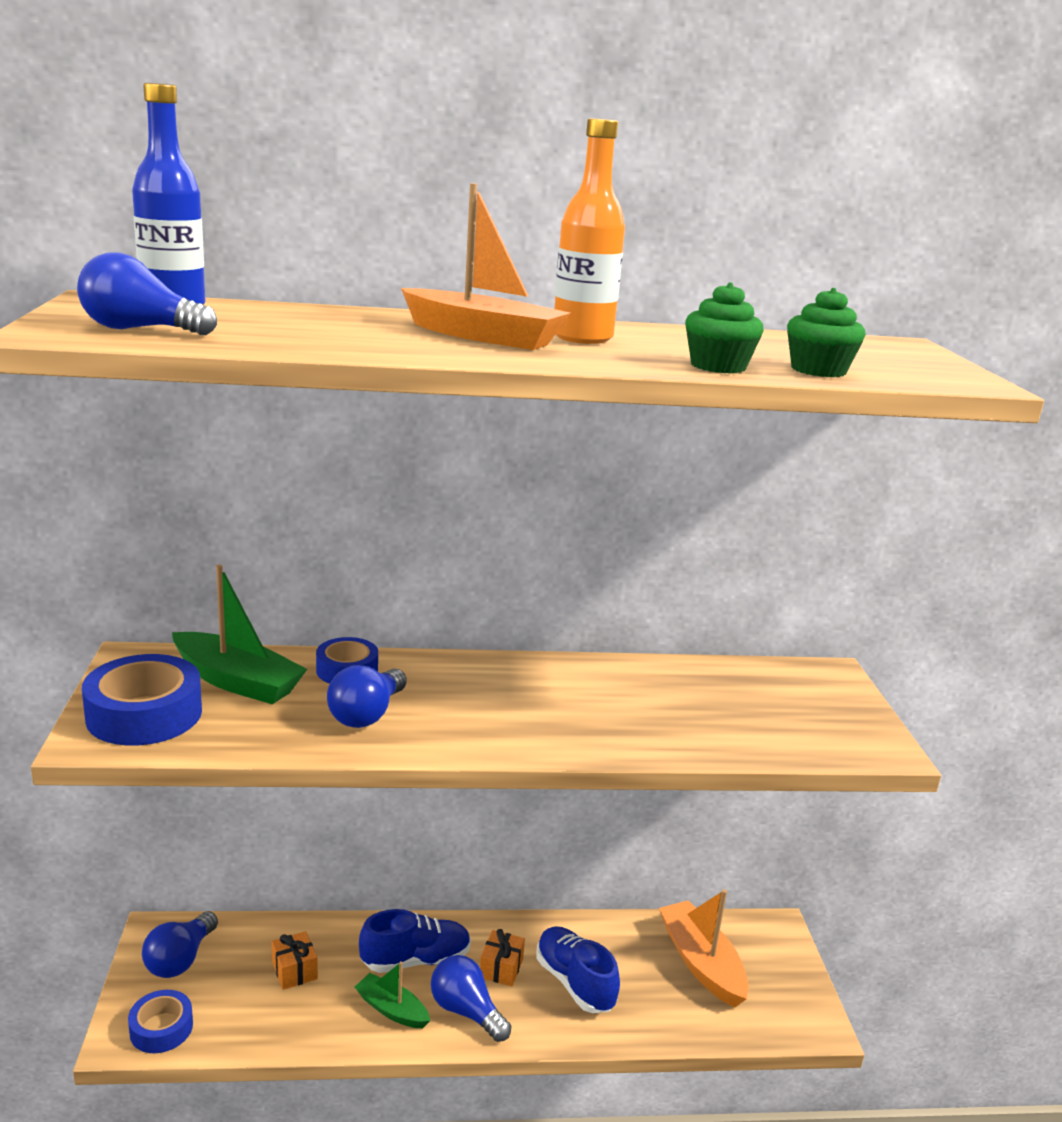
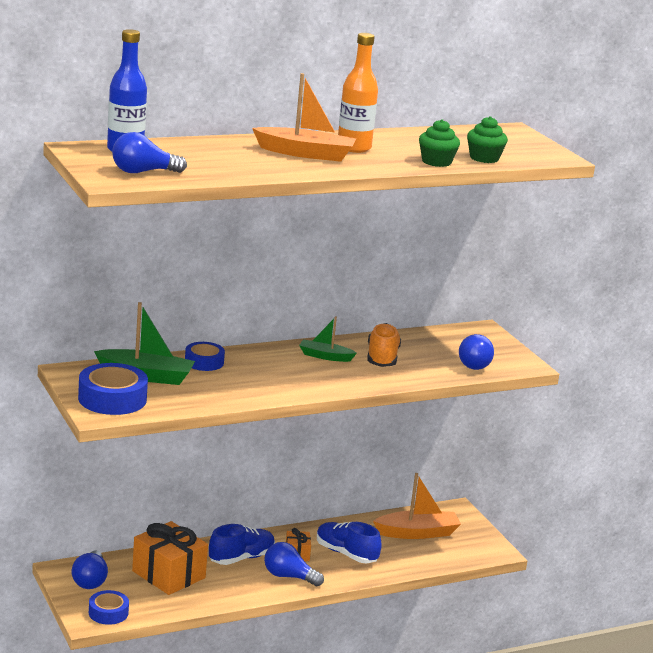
camera: 20 degrees left, 0 degrees up
orange gift [272,931,318,990] -> orange gift [132,521,208,595], size x2.07
blue light bulb [327,665,407,728] -> blue light bulb moved to [459,334,494,370]
green boat [355,961,430,1029] -> green boat moved to [299,316,357,362]
orange boat [659,889,749,1008] -> orange boat turned 120 degrees clockwise [373,473,461,539]
none -> orange shoe [367,323,401,367]

